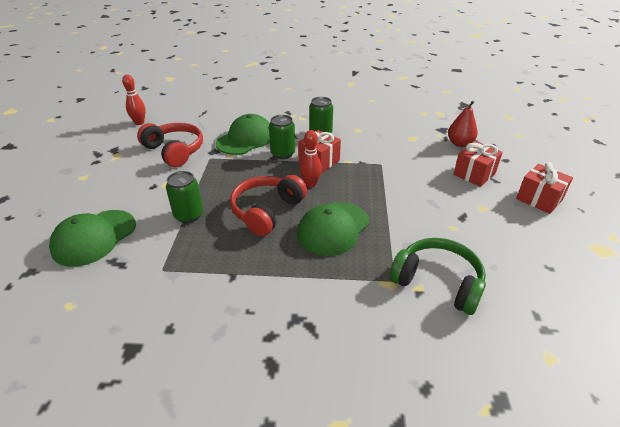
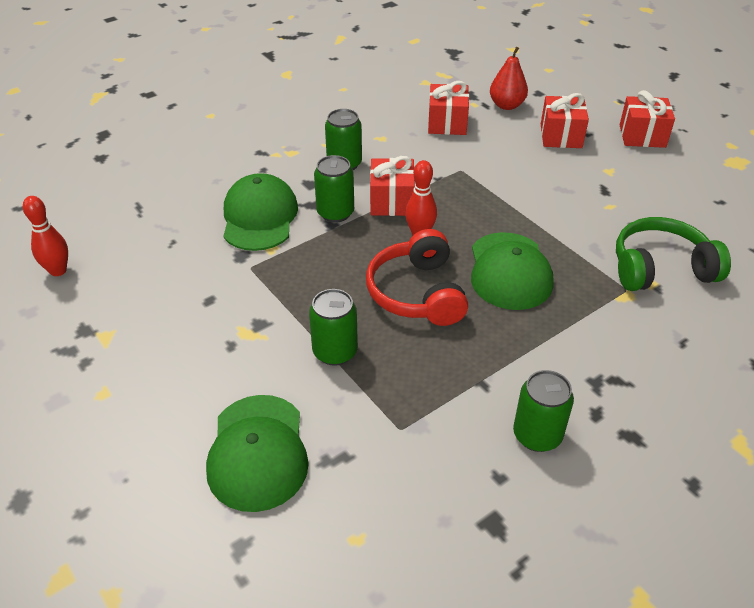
camera: 40 degrees left, 5 degrees up
red headphones [137,123,203,167] -> none
none -> red gift [428,81,469,135]
none -> green can [513,370,574,452]

